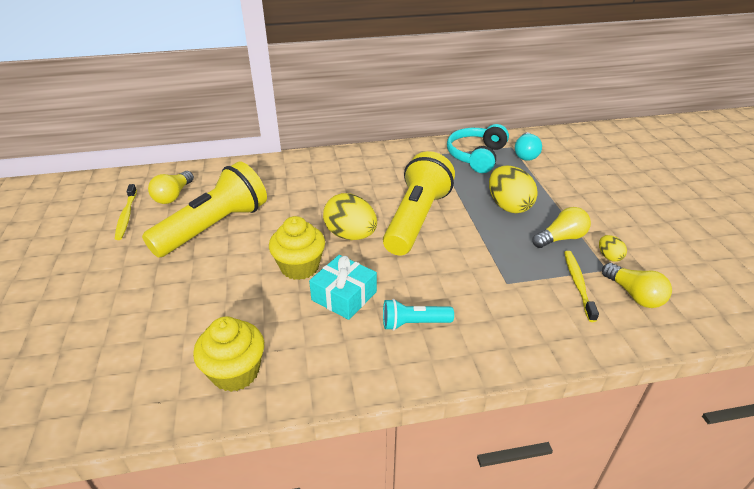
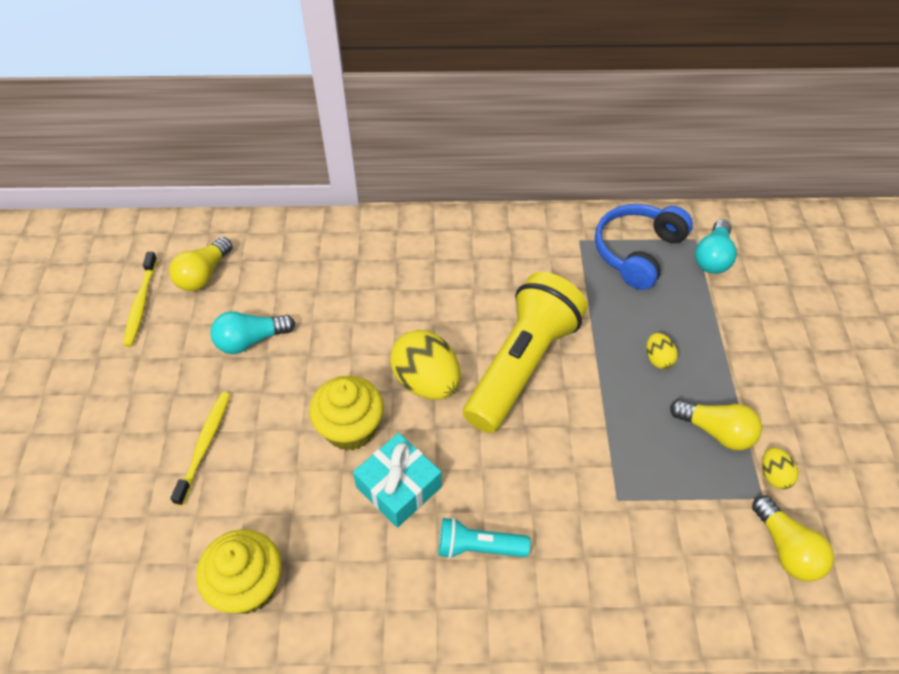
camera: 10 degrees right, 15 degrees up
yellow flashlight [142,161,267,258] -> turquoise light bulb [210,311,295,354]
turquoise headphones [447,124,509,173] -> blue headphones [595,204,693,290]
yellow egg [489,165,538,213] -> yellow egg [646,333,678,369], size x0.49
yellow light bulb [532,207,591,248] -> yellow light bulb turned 45 degrees clockwise [670,399,762,450]
yellow toothbrush [564,251,599,322] -> yellow toothbrush moved to [170,392,230,506]

